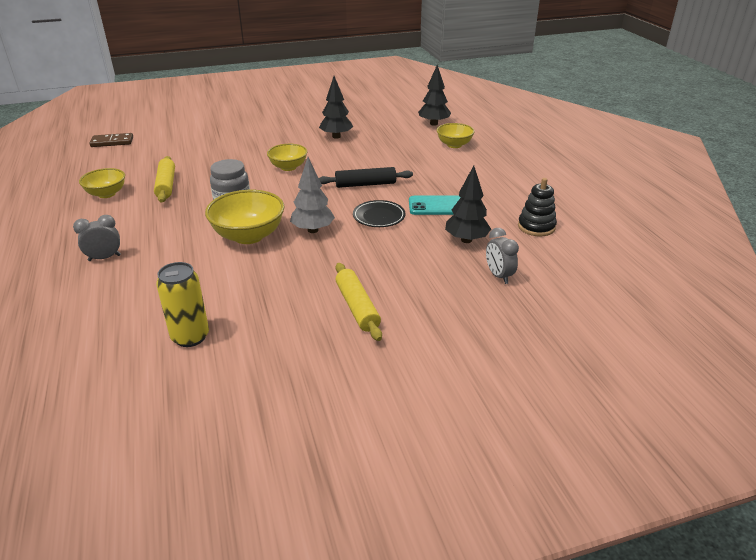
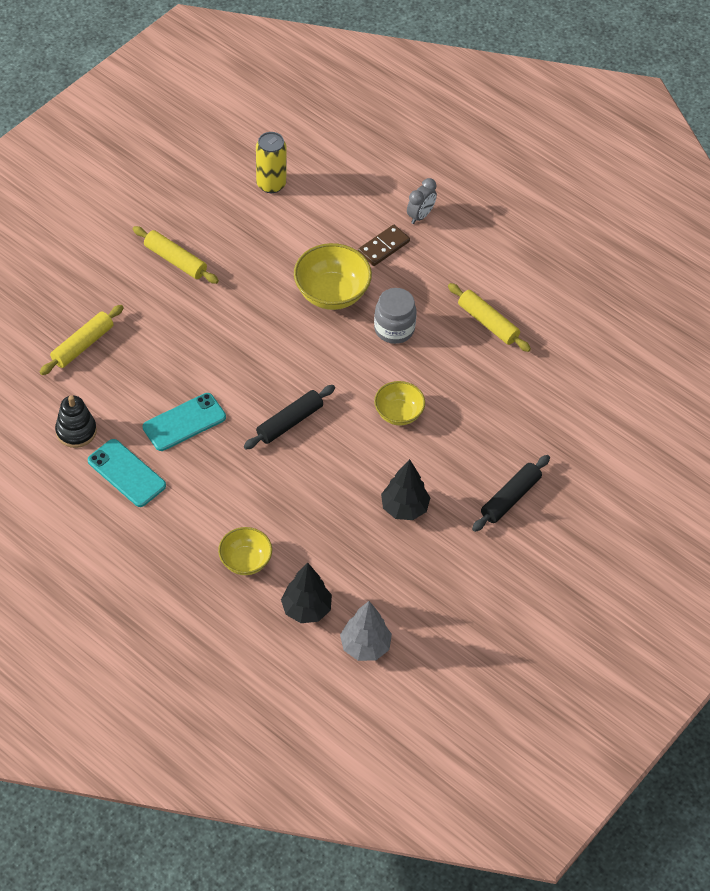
camera: 145 degrees right, 20 degrees up
yellow bowl [79,168,125,198] -> none
brown domino [89,133,133,147] -> brown domino moved to [358,225,410,266]
grey tree [290,157,335,233] -> grey tree moved to [340,601,392,661]
black plate [353,200,405,227] -> none
black tree [445,166,491,243] -> none
grey clock [486,228,519,284] -> yellow rolling pin [40,305,124,375]
none -> turquoise phone [88,439,166,507]
none -> black rolling pin [472,455,550,532]

